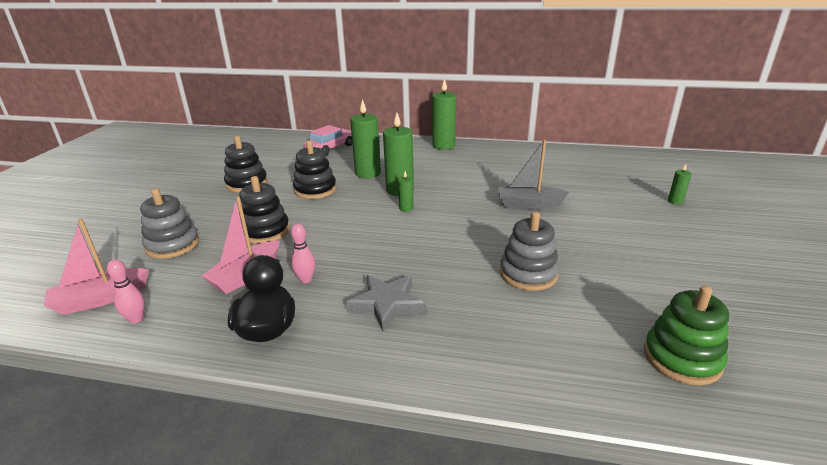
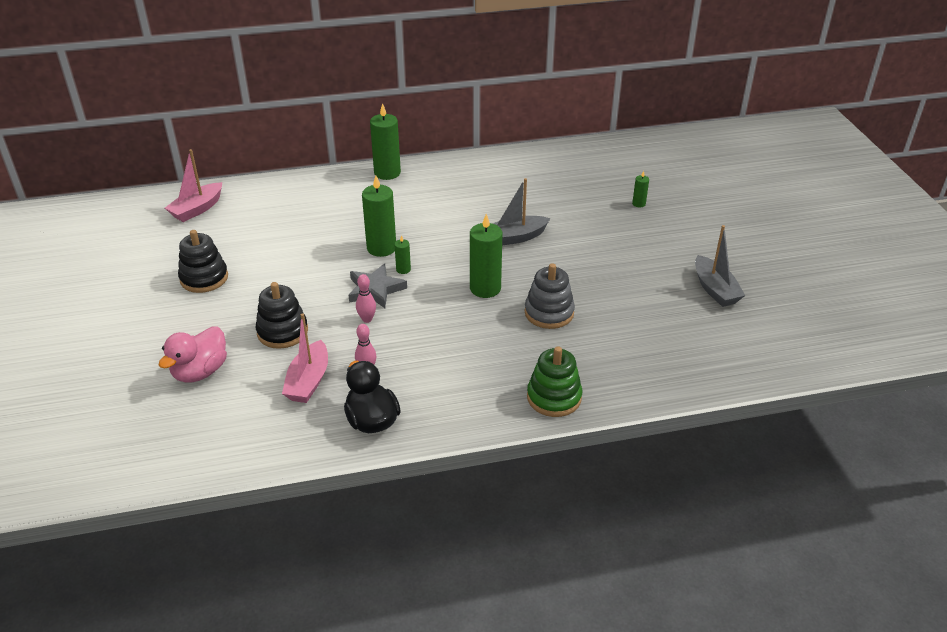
camera: 25 degrees left, 10 degrees up
pink boat [44,218,149,315] -> pink boat moved to [165,149,222,222]
pink bowling pin [107,259,145,323] -> pink bowling pin moved to [356,274,376,323]
grey stacking toy [140,188,199,259] -> pink duck [159,326,227,383]
black stacking toy [293,140,336,199] -> none
pink car [304,125,352,155] -> none
grey star [346,275,425,332] -> grey star moved to [349,264,407,308]
green candle [350,99,381,178] -> green candle moved to [470,214,502,298]
green stacking toy [644,286,729,385] -> green stacking toy moved to [527,346,582,417]
none -> grey boat [695,225,746,307]

